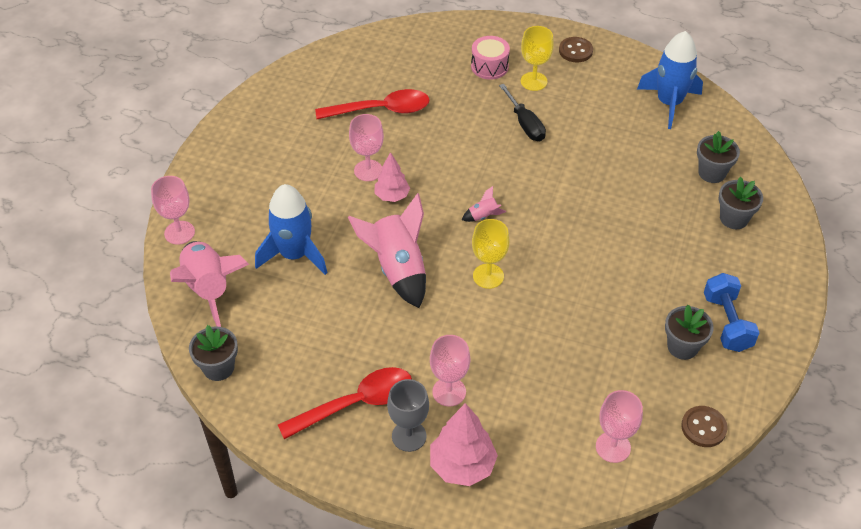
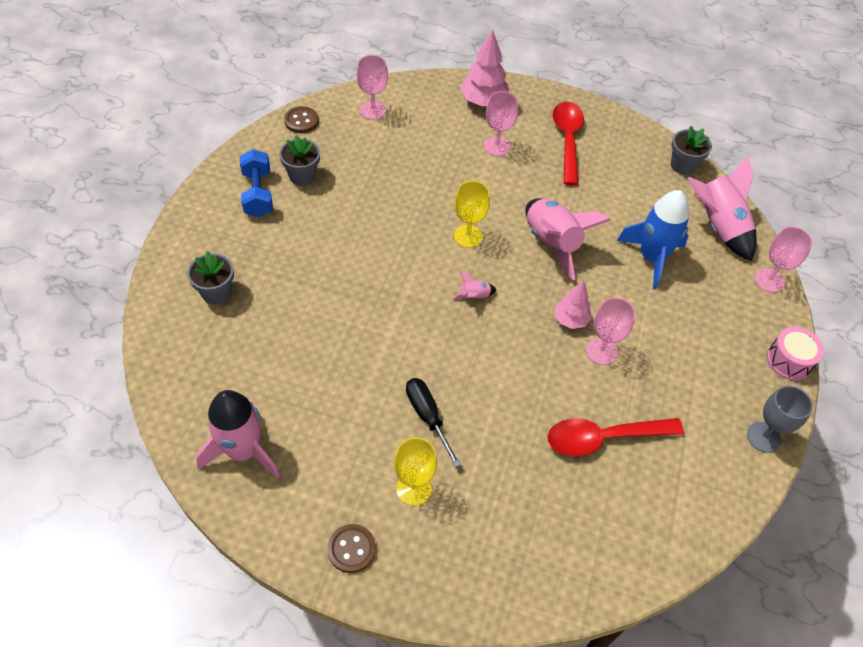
camera: 175 degrees right, 5 degrees up
red spoon [278,367,412,439] -> red spoon turned 120 degrees clockwise [553,102,584,185]
grey goblet [387,379,429,452] -> grey goblet moved to [747,386,813,453]
pink drum [471,36,510,80] -> pink drum moved to [767,327,824,380]
blue rocket [637,31,703,129] -> pink rocket [196,390,280,478]
grey flower pot [697,131,740,183] -> none

